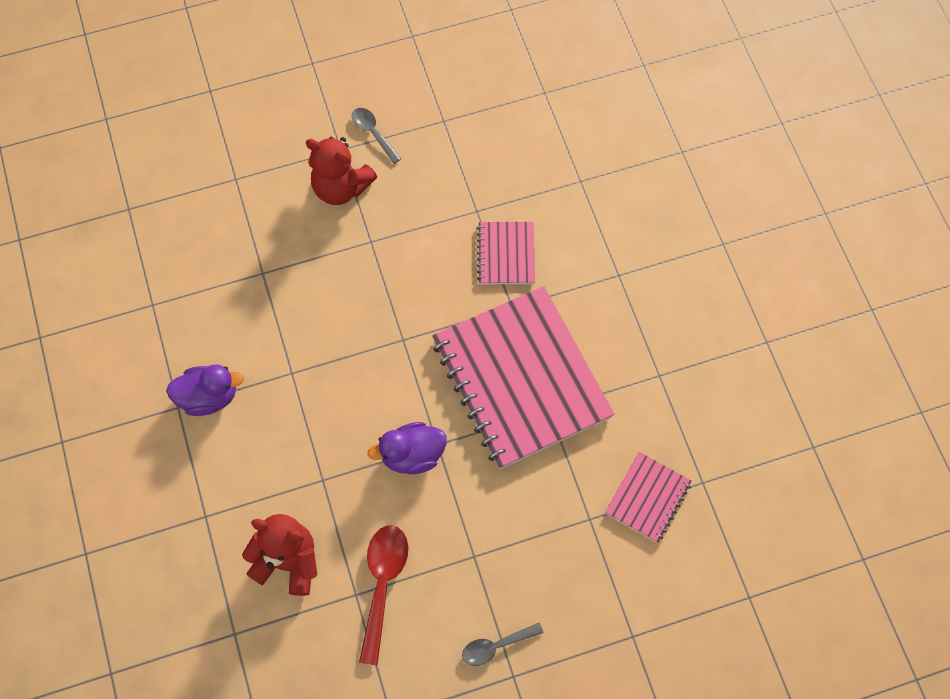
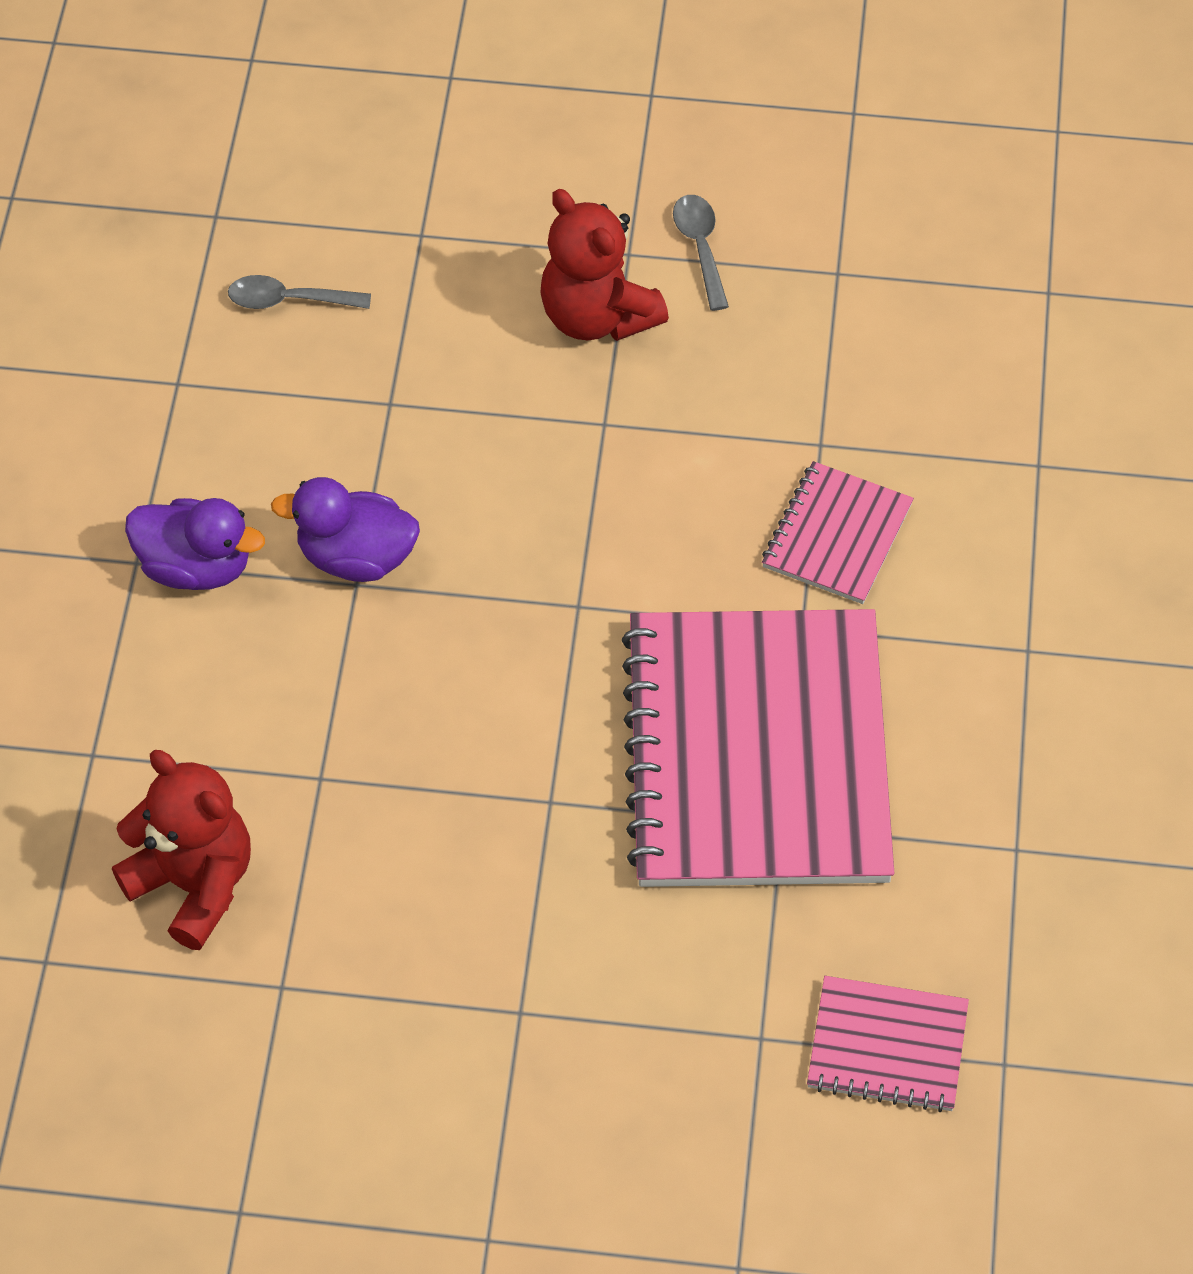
camera: 25 degrees right, 10 degrees down
red spoon [359,525,408,666] -> none
purple duck [367,422,447,474] -> purple duck moved to [271,477,420,582]
grey spoon [462,623,544,666] -> grey spoon moved to [228,275,371,309]
pink notebook [605,452,692,543] -> pink notebook turned 45 degrees clockwise [807,976,969,1112]

